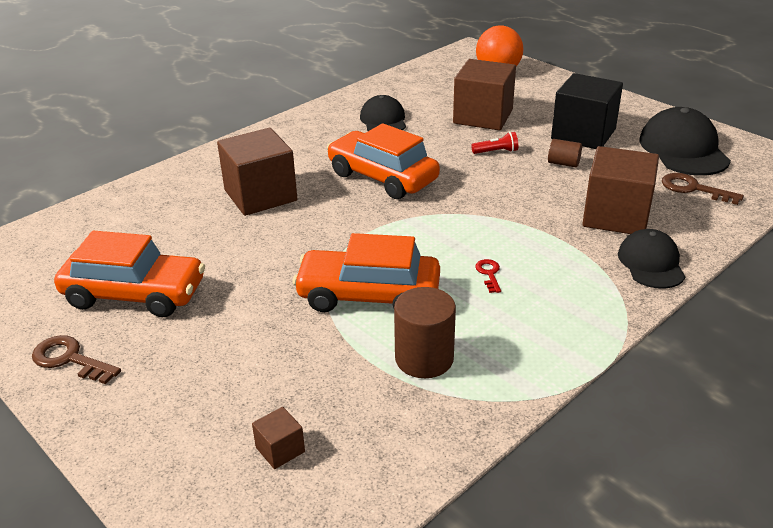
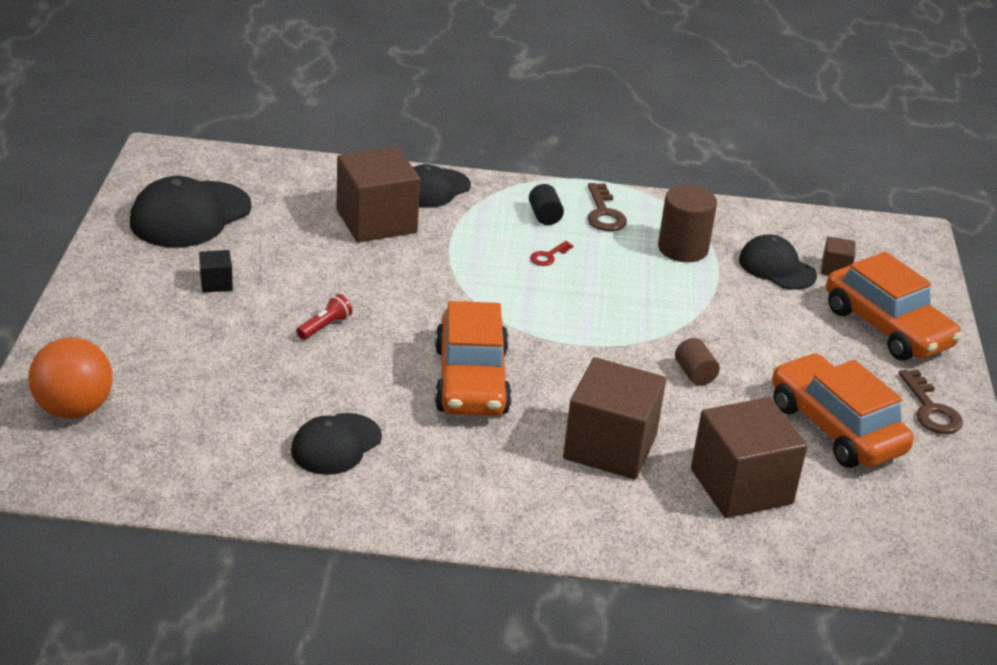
camera: 135 degrees left, 0 degrees up
orange car [293,233,440,312] -> orange car moved to [826,252,962,361]
brown cube [453,59,516,130] -> brown cube moved to [691,397,808,518]
red flashlight [471,132,518,154] -> red flashlight turned 90 degrees clockwise [296,294,352,340]
brown cylinder [548,139,582,167] -> brown cylinder moved to [675,338,720,386]
black cube [551,73,623,149] -> black cube [199,250,233,293], size x0.44
brown key [662,173,744,205] -> brown key moved to [587,183,627,231]
none -> black cylinder [529,184,564,225]
none -> black cap [739,234,817,290]

